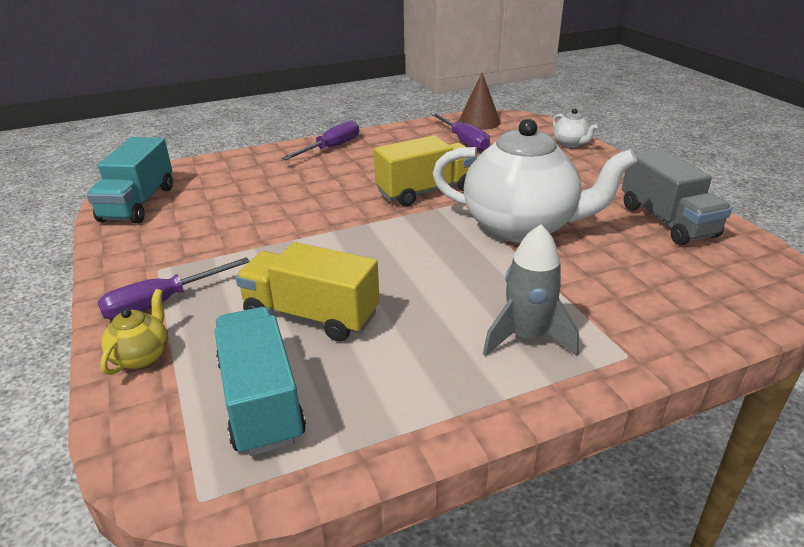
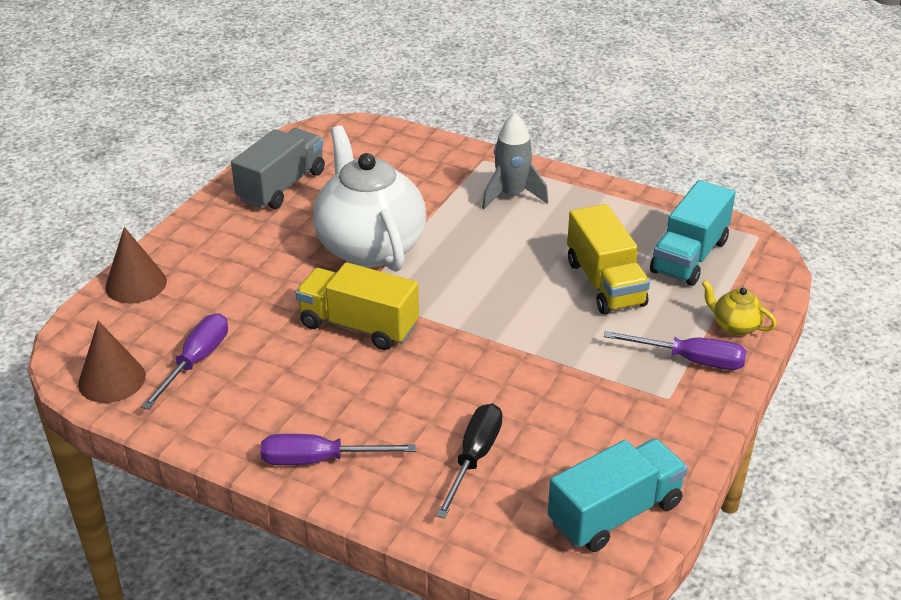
camera: 130 degrees left, 5 degrees up
yellow teapot [100,289,168,375] -> yellow teapot turned 60 degrees clockwise [702,280,777,336]
white teapot [553,109,598,147] -> brown cone [105,227,167,303]
none -> black screwdriver [436,403,503,519]

